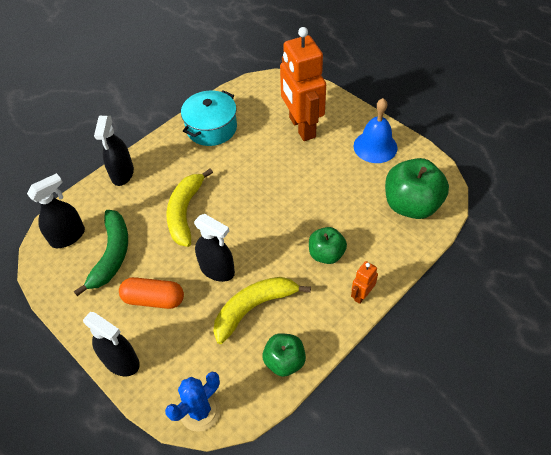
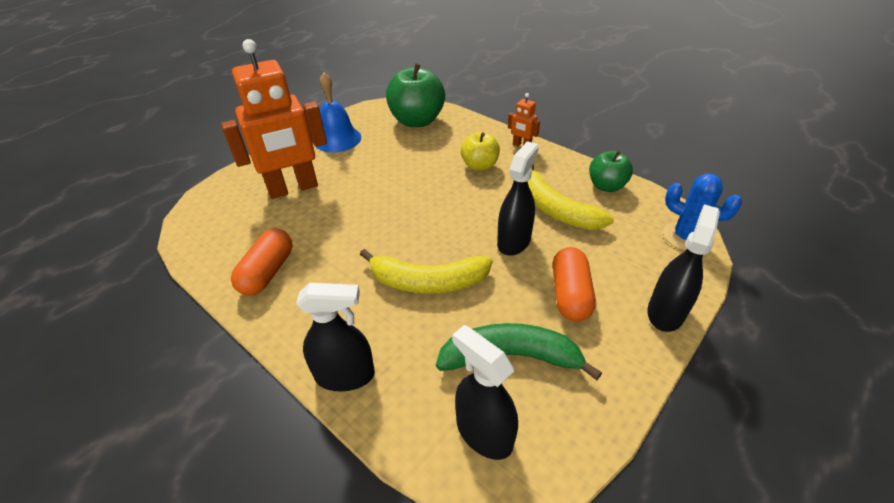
camera: 95 degrees left, 10 degrees down
turquoise pot [181,90,237,146] -> orange capsule [231,228,292,296]
green apple [309,227,347,264] -> yellow apple [461,132,500,171]

